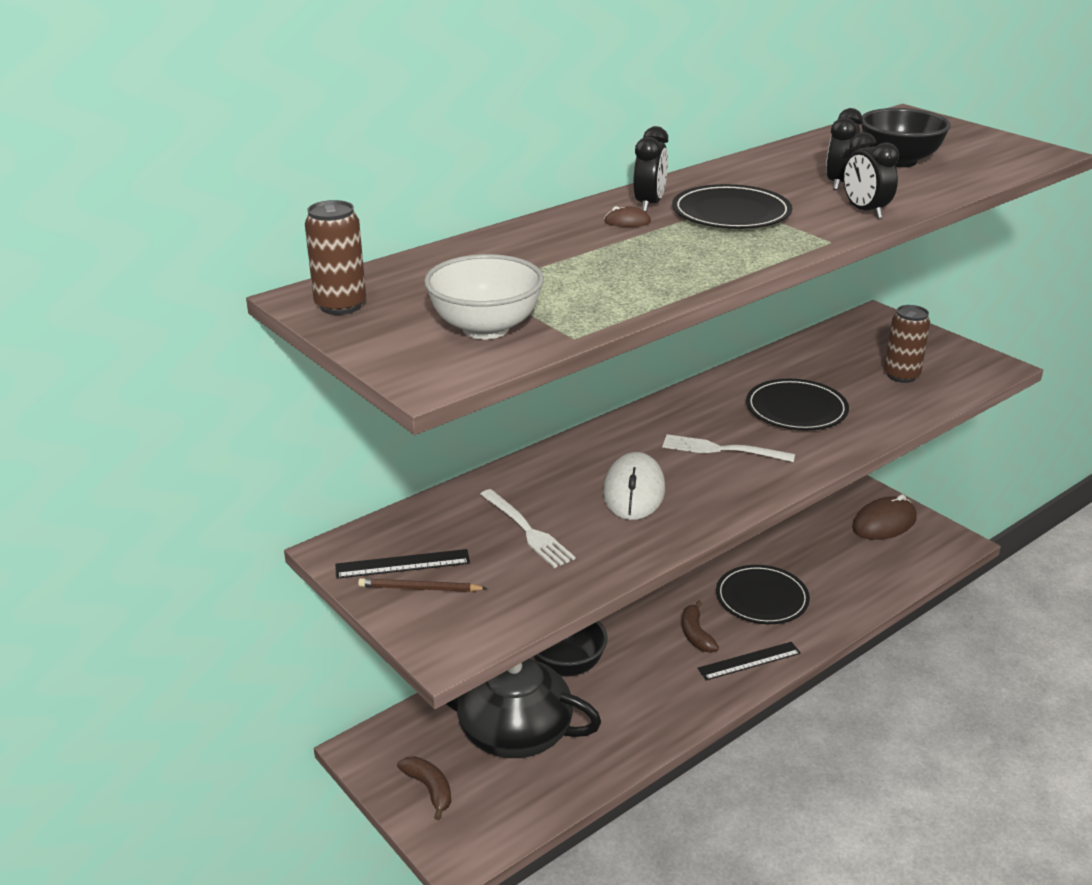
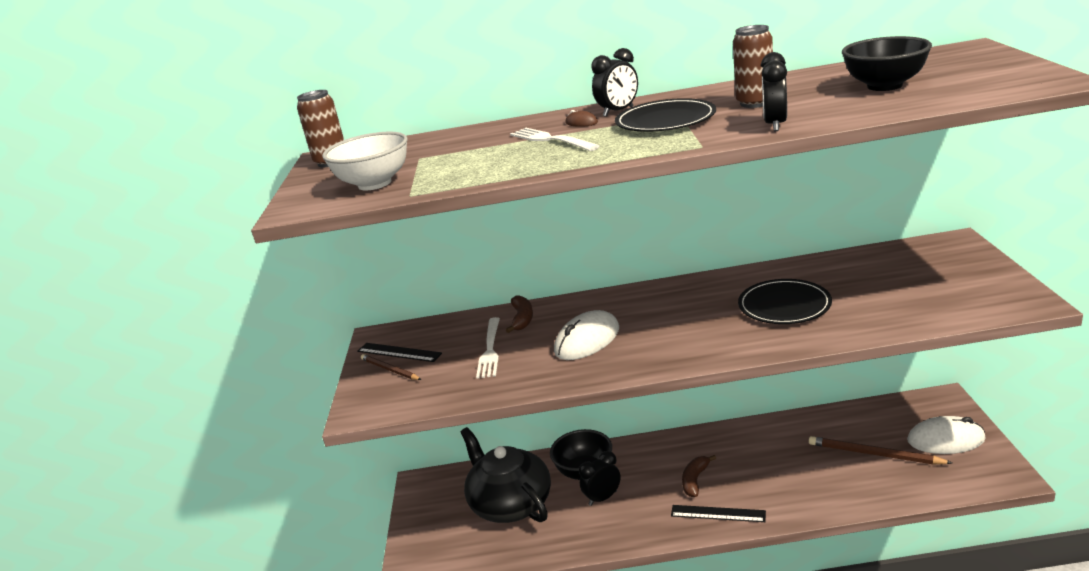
camera: 40 degrees right, 5 degrees down
brown banana [397,756,451,820] -> brown banana moved to [506,295,533,333]
white fork [662,434,795,462] -> white fork moved to [510,128,599,151]
black plate [716,565,810,624] -> none
black clock [826,108,863,190] -> black clock moved to [579,451,621,506]
brown mouse [852,494,917,540] -> white mouse [907,416,986,454]
brown can [884,305,930,383] -> brown can moved to [733,25,773,108]
none -> brown pencil [809,436,952,464]

